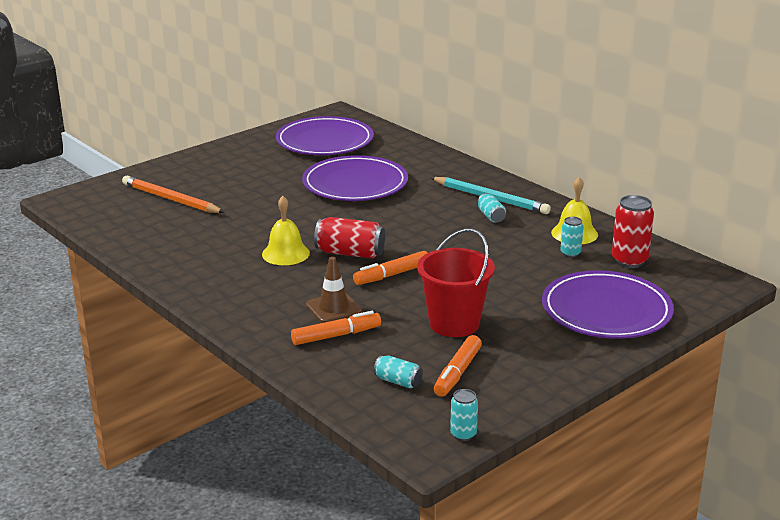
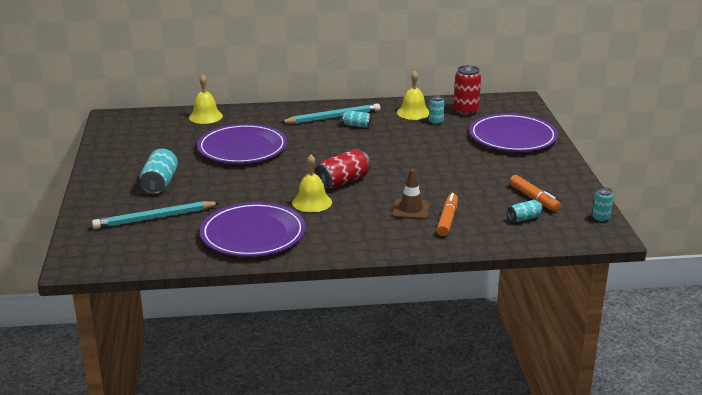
camera: 55 degrees left, 0 degrees up
orange pencil [122,175,225,213] -> turquoise pencil [92,201,220,229]
purple plate [276,116,374,155] -> purple plate moved to [200,202,306,257]
orange marker [353,251,427,285] -> none
red bucket [417,228,495,337] -> none
none -> turquoise can [140,149,178,194]
none -> yellow bell [189,74,223,124]

